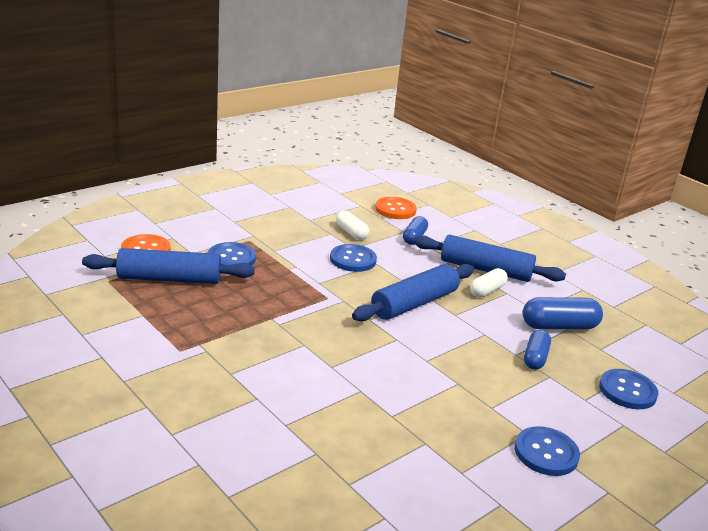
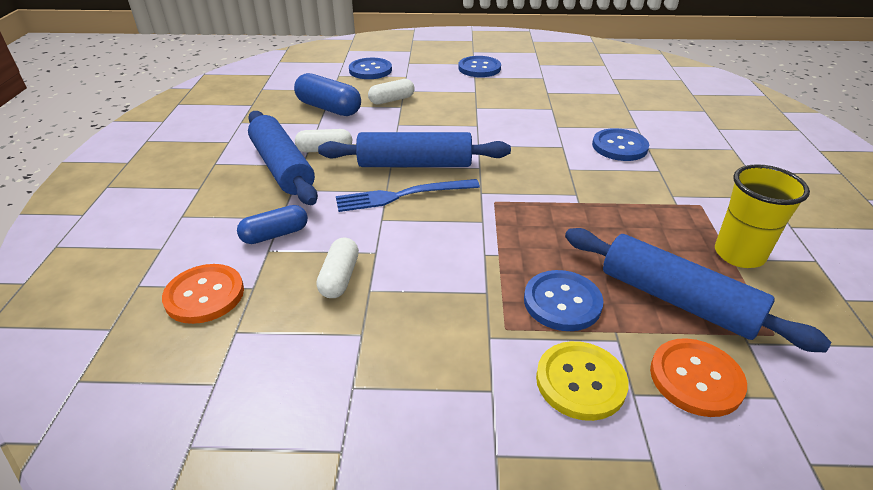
camera: 135 degrees left, 10 degrees up
blue button [330,244,377,272] -> blue button moved to [592,128,649,161]
blue capsule [524,330,551,370] -> white capsule [368,79,414,104]
none -> blue fork [336,179,480,212]
none -> yellow button [536,341,629,421]
none -> yellow cup [715,164,810,268]

